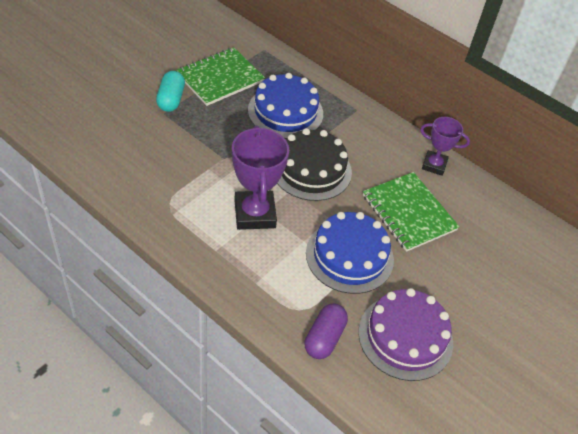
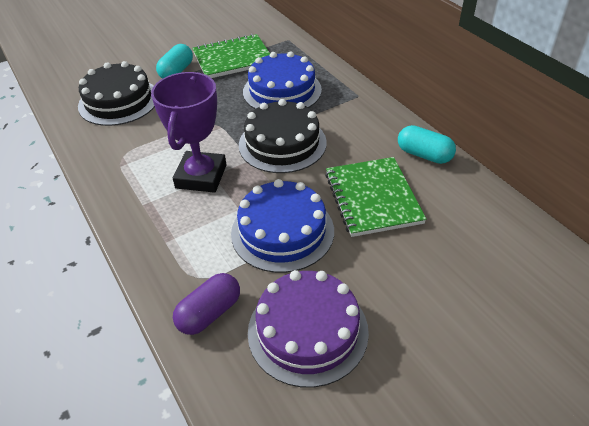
camera: 25 degrees right, 5 degrees down
purple trophy [420,117,470,176] -> turquoise capsule [398,125,456,164]
none -> black cake [78,61,155,126]

